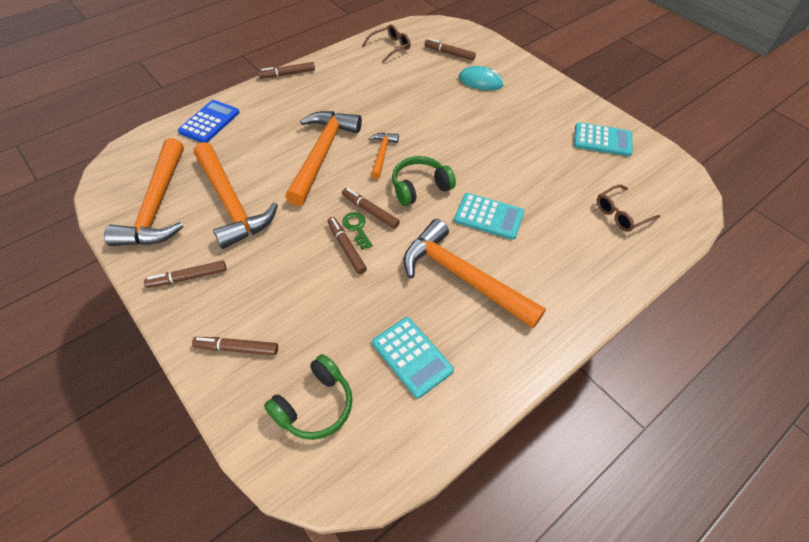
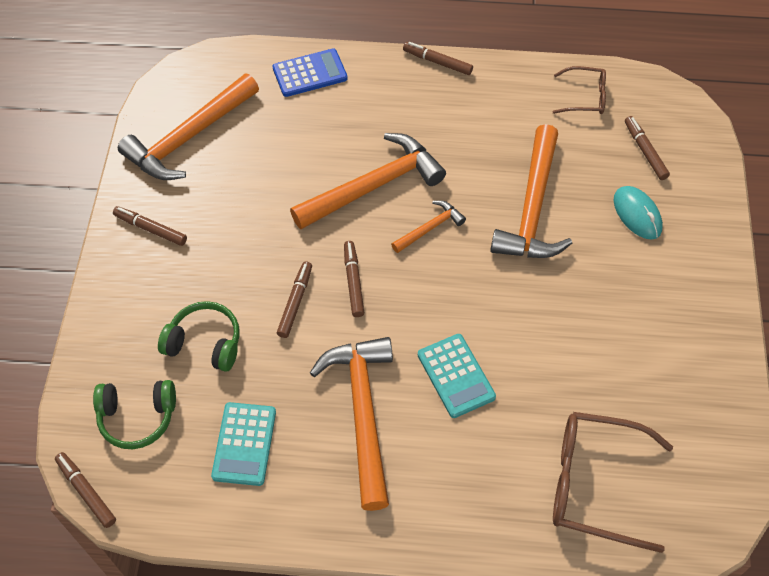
camera: 45 degrees right, 5 degrees up
brown marker [192,337,278,355] -> brown marker moved to [55,452,116,528]
orange hammer [194,142,278,249] -> orange hammer moved to [490,124,572,258]
green key [342,212,373,250] -> none
green headphones [392,156,456,206] -> green headphones moved to [158,301,240,372]
turquoise calculator [574,122,633,156] -> none
brown glasses [597,185,660,232] -> brown glasses [553,412,673,553], size x1.79

